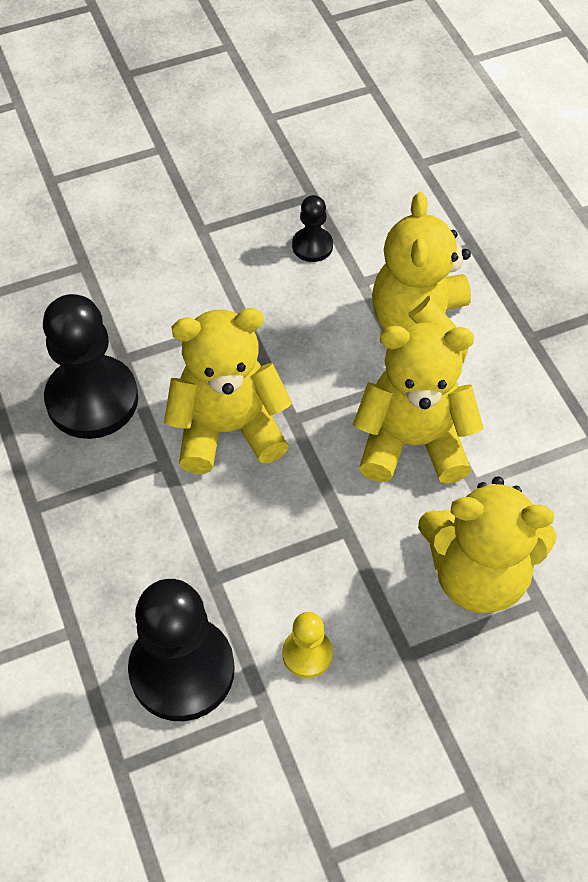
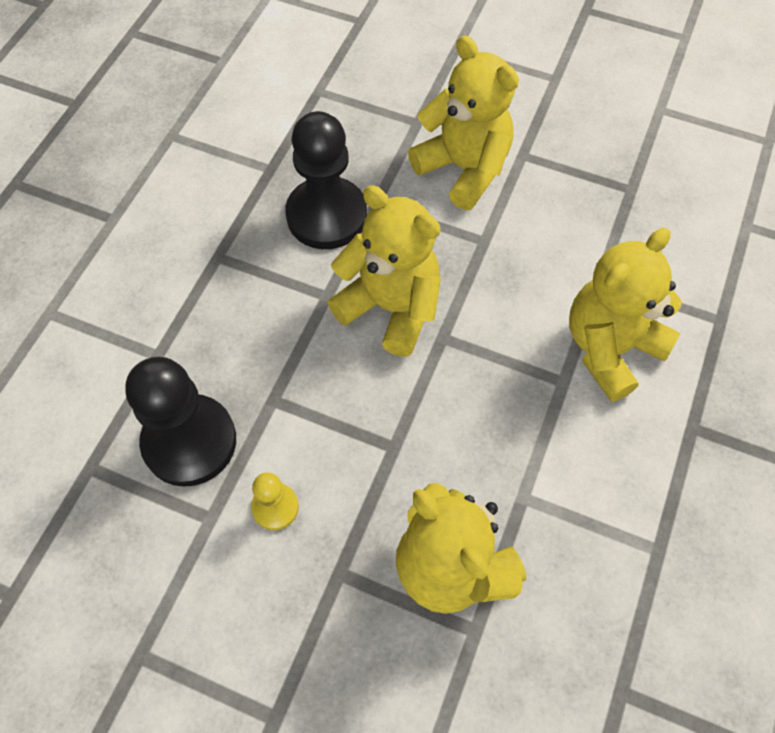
camera: 45 degrees right, 5 degrees up
black pawn [292,195,333,262] -> none
yellow teddy bear [353,323,484,484] -> yellow teddy bear moved to [408,35,519,210]

